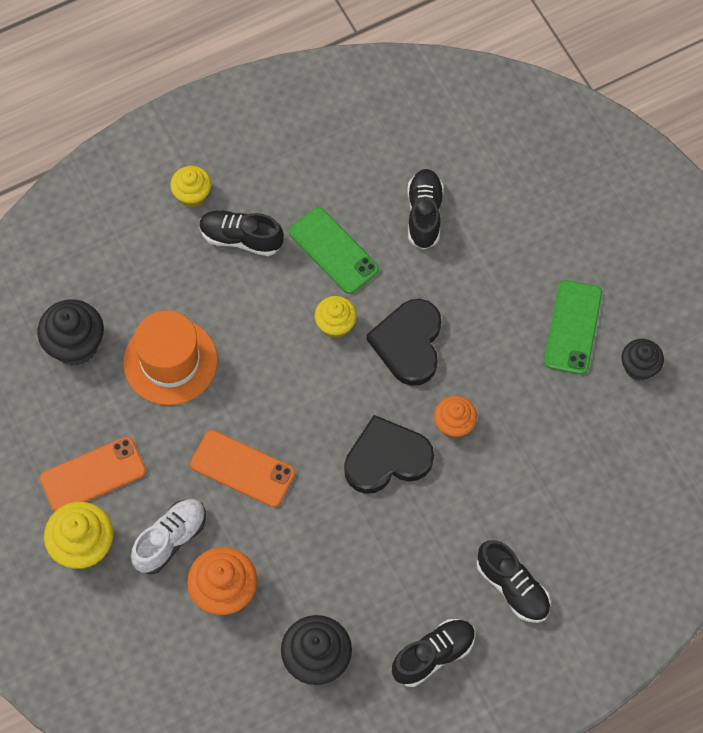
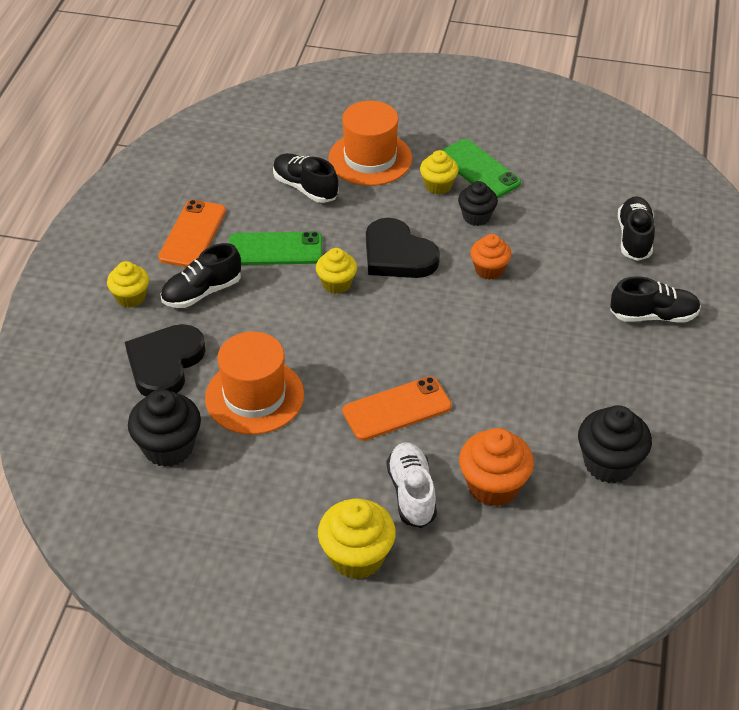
camera: 50 degrees left, 20 degrees down
orange phone [40,437,146,511] -> orange phone moved to [158,200,226,267]
black heart [344,415,434,494] -> black heart moved to [125,324,206,397]
black shoe [392,619,476,687] -> black shoe moved to [618,196,655,261]
black cupcake [621,339,664,381] -> black cupcake moved to [458,181,498,226]
none -> orange hat [328,101,412,186]
none -> yellow cupcake [420,150,459,194]

